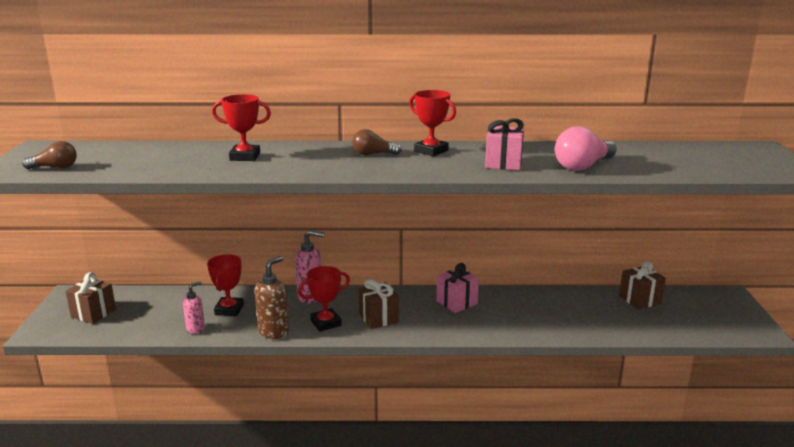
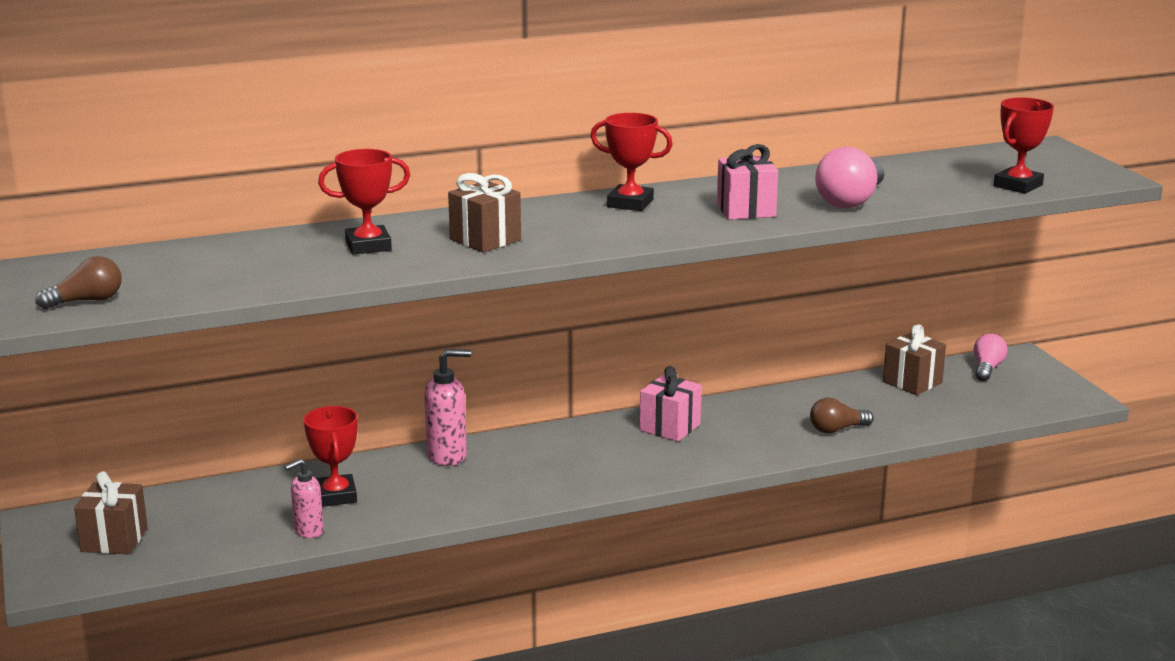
camera: 20 degrees left, 0 degrees up
pink soap dispenser [183,281,205,334] -> pink soap dispenser turned 150 degrees counterclockwise [285,459,324,538]
brown soap dispenser [255,256,289,339] -> none
red trophy [298,266,350,332] -> red trophy moved to [994,97,1054,194]
brown light bulb [352,129,402,155] -> brown light bulb moved to [810,398,874,434]
brown gift [359,279,399,329] -> brown gift moved to [448,173,521,253]
none -> pink light bulb [974,334,1008,381]

